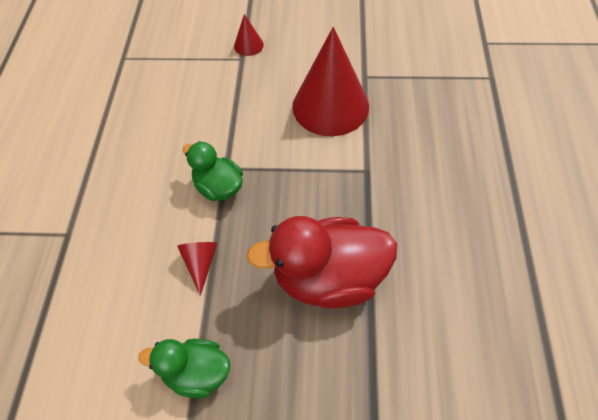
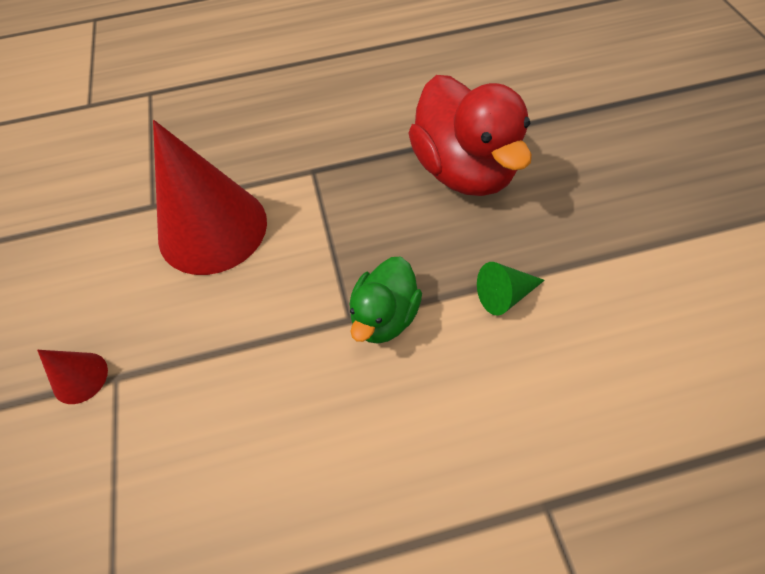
camera: 105 degrees left, 0 degrees up
green duck [138,339,230,398] -> none
red cone [177,242,218,296] -> green cone [477,262,545,316]

